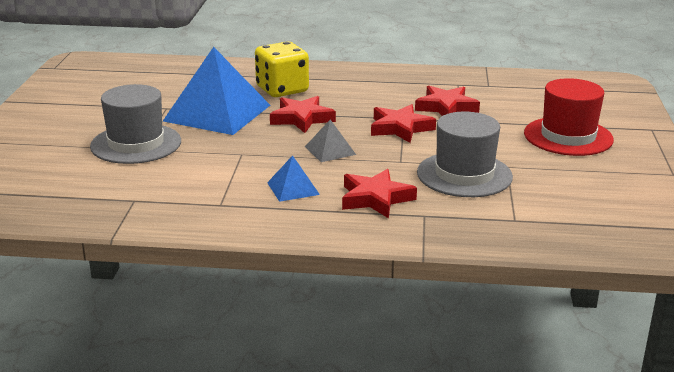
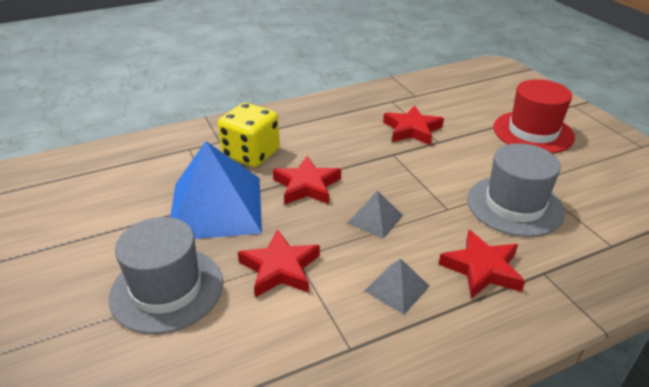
camera: 30 degrees left, 10 degrees up
blue pyramid [267,155,320,202] -> grey pyramid [364,259,430,315]
red star [371,104,436,143] -> red star moved to [238,229,320,297]

